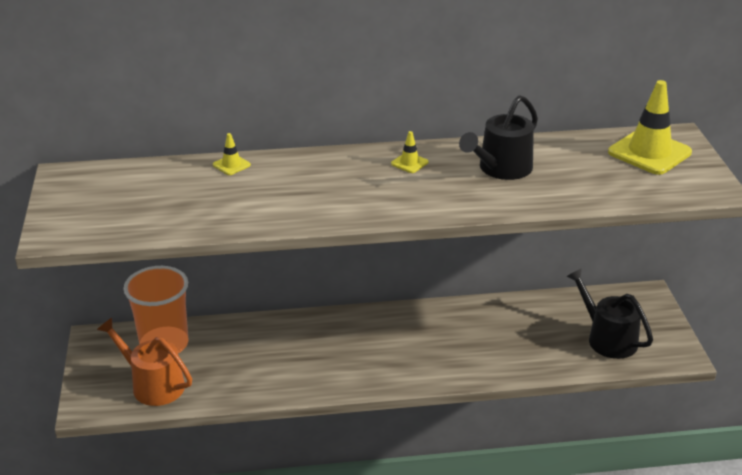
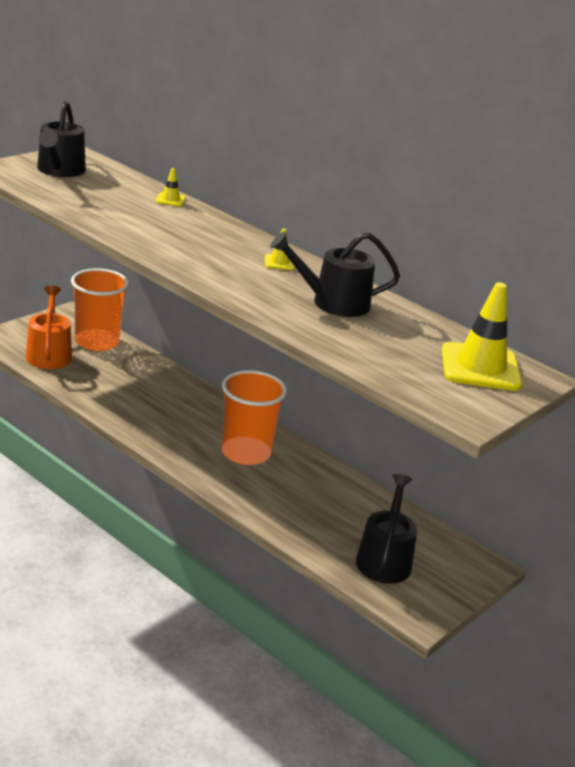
camera: 45 degrees right, 5 degrees down
none -> black watering can [37,101,86,177]
none -> orange cup [222,370,287,465]

